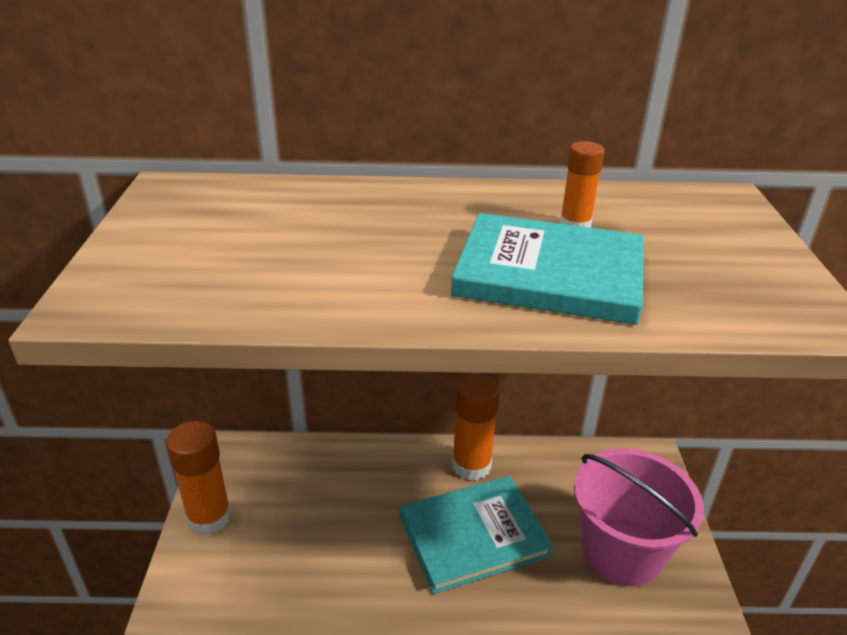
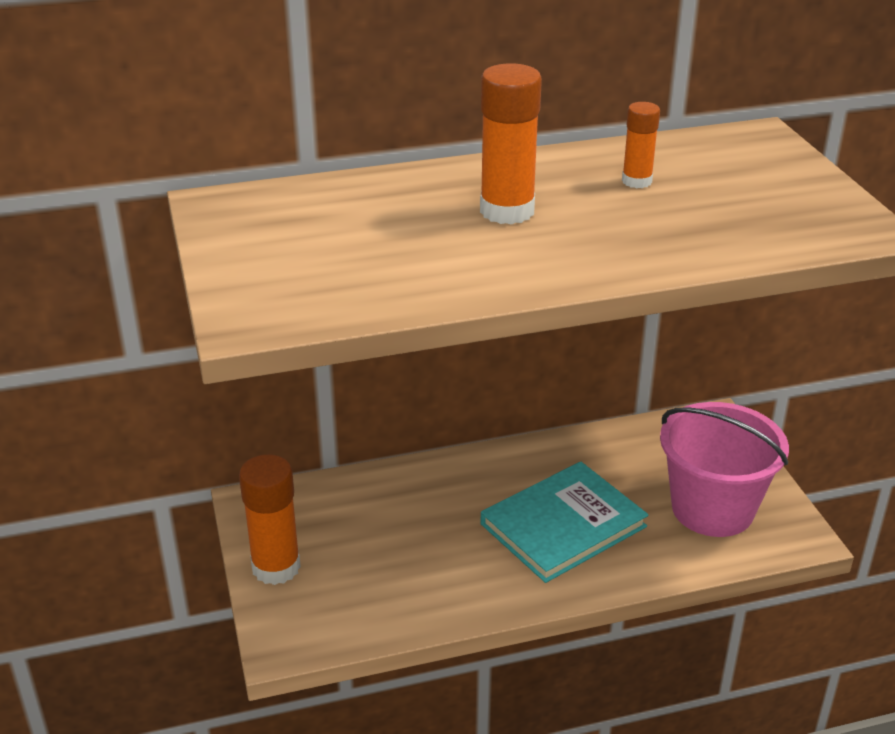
camera: 15 degrees left, 0 degrees up
turquoise book [451,213,644,325] -> none
orange glue stick [452,374,500,481] -> orange glue stick moved to [480,63,542,224]

